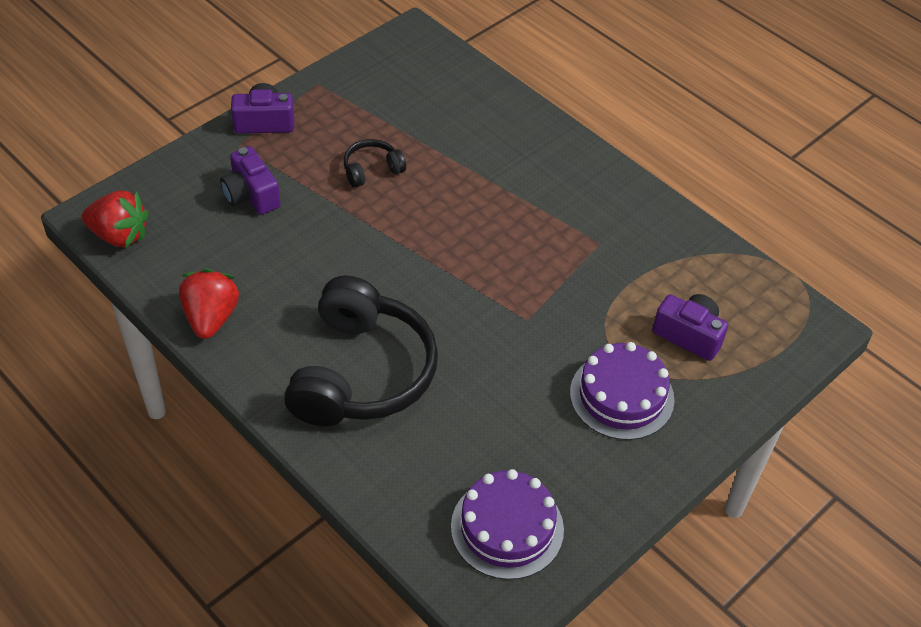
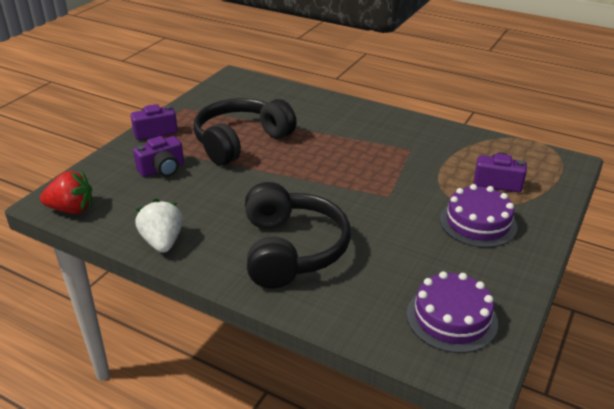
camera: 15 degrees left, 15 degrees down
red strawberry [179,269,239,339] -> white strawberry [135,199,183,253]
purple camera [220,146,281,215] -> purple camera turned 75 degrees counterclockwise [133,136,184,177]
black headphones [344,139,406,188] -> black headphones [193,98,297,166], size x2.28

